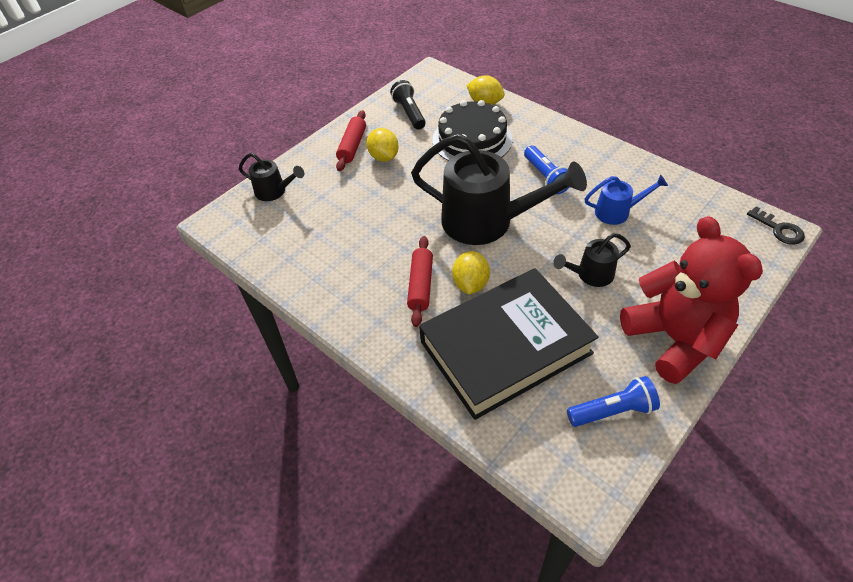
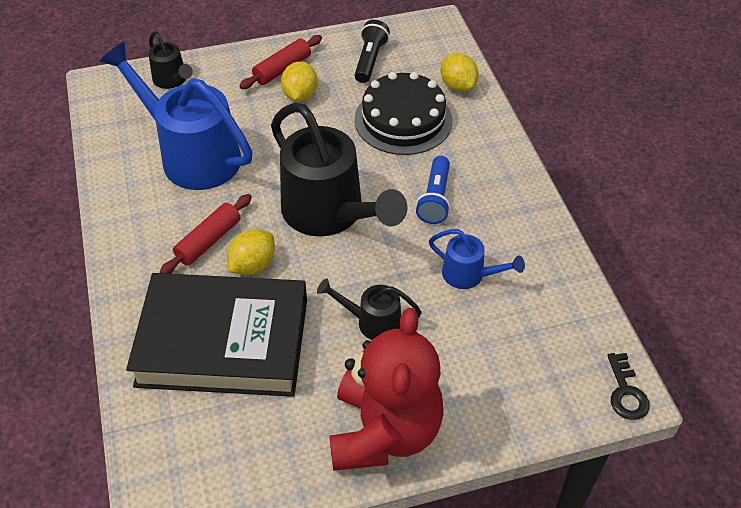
camera: 30 degrees right, 0 degrees up
blue flashlight [567,376,660,427] -> none
none -> blue watering can [99,42,253,190]

